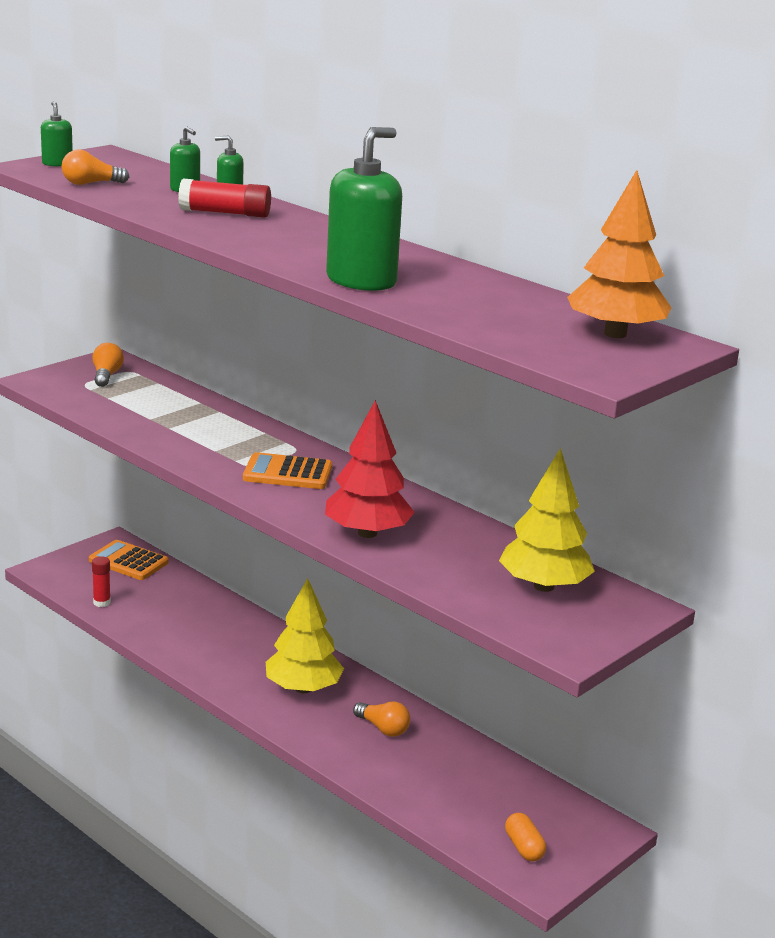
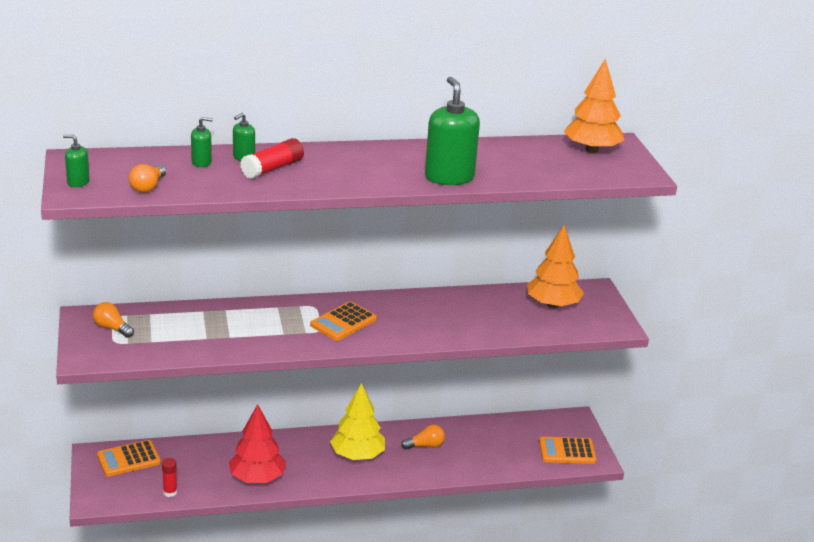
camera: 55 degrees left, 5 degrees up
red tree [325,400,415,538] -> red tree moved to [229,404,286,483]
yellow tree [499,448,595,592] -> orange tree [527,225,584,308]
orange capsule [505,813,546,861] -> orange calculator [539,437,597,464]

